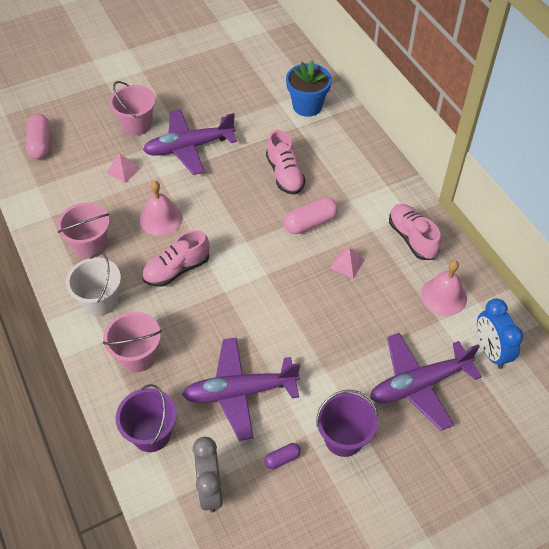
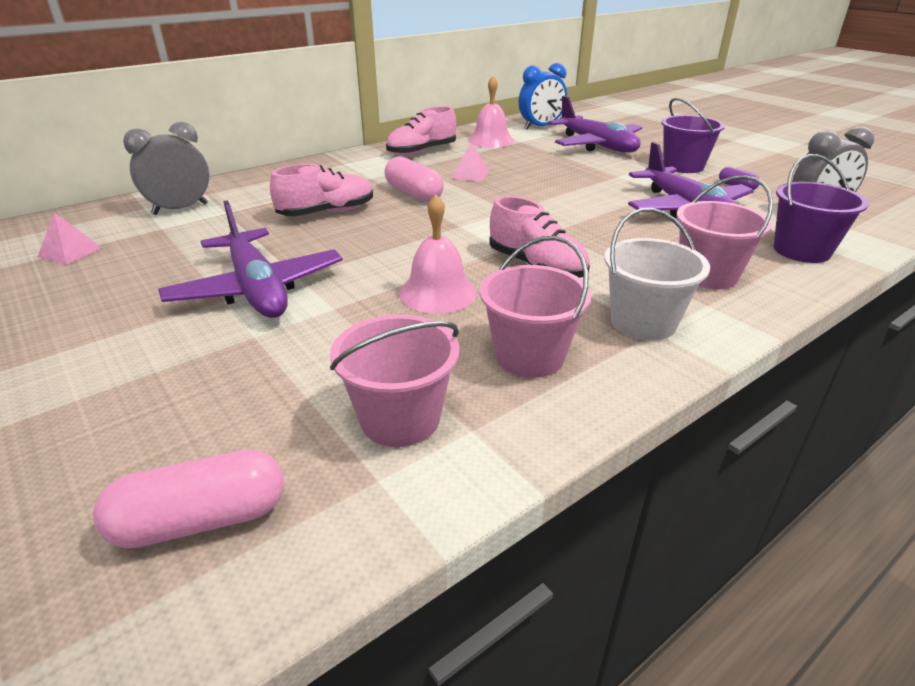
camera: 100 degrees left, 20 degrees down
pink pyramid [107,153,141,183] -> pink pyramid moved to [38,213,102,265]
pink bucket [109,81,156,136] -> pink bucket moved to [330,314,460,447]
blue flower pot [286,60,332,117] -> grey clock [123,122,209,215]

